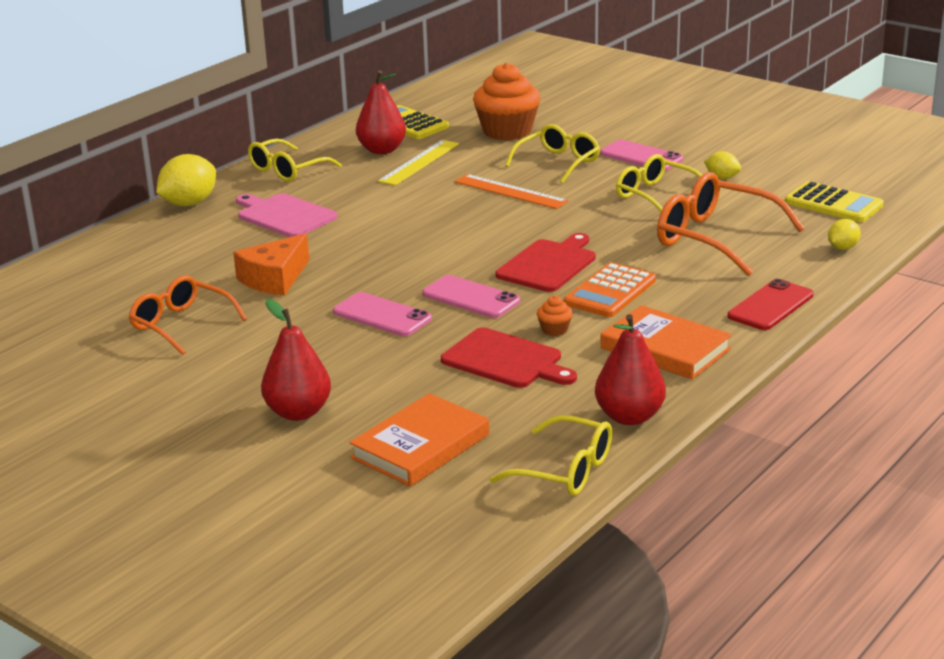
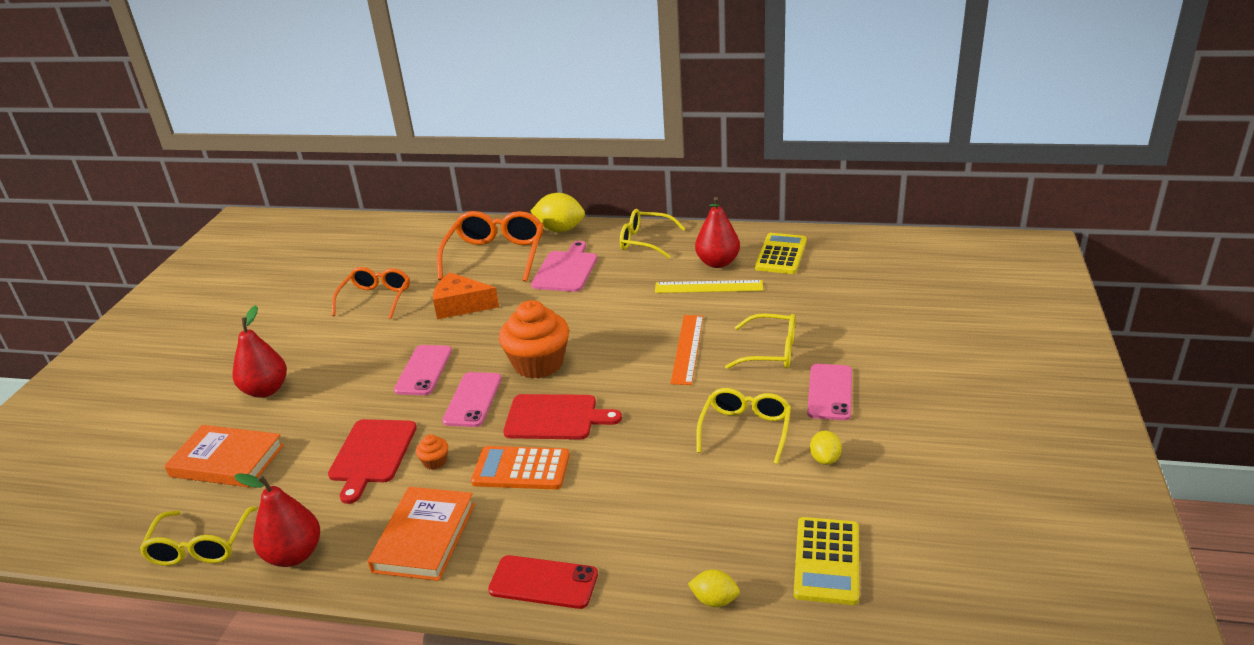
camera: 65 degrees right, 5 degrees up
orange cupcake [473,63,540,140] -> orange cupcake moved to [499,300,569,379]
orange glasses [657,172,805,276] -> orange glasses moved to [437,211,544,282]

